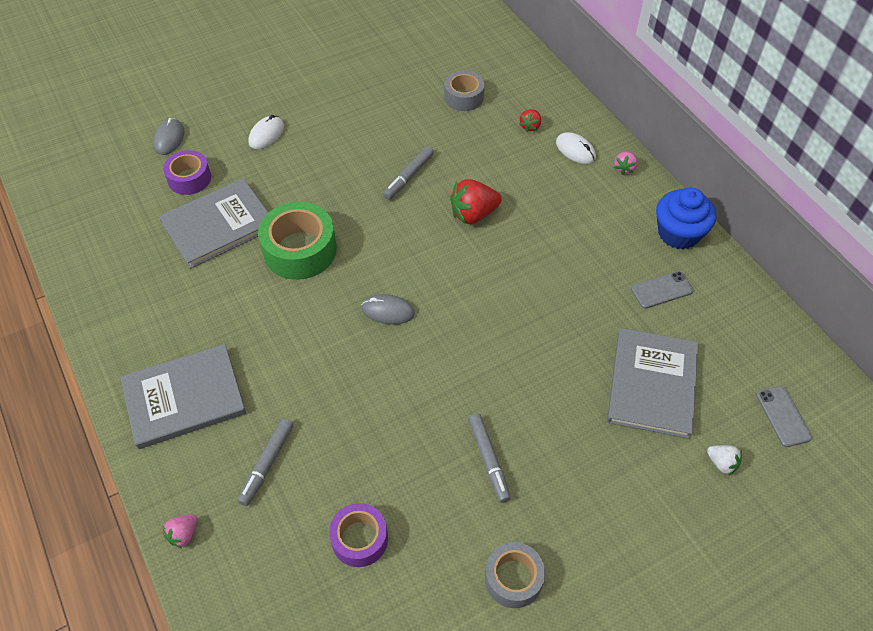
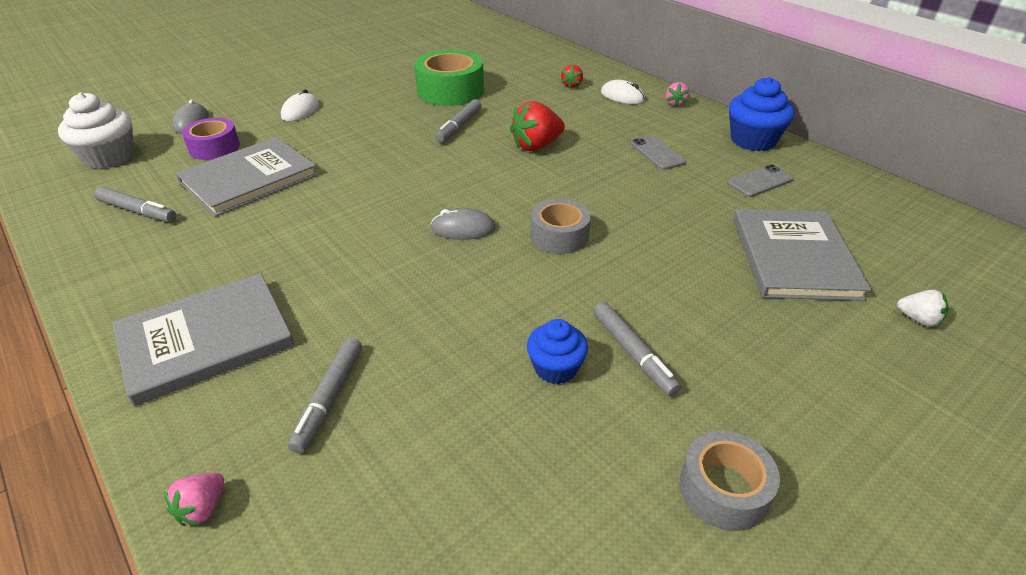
camera: 10 degrees left, 15 degrees down
green tape [258,202,337,280] -> green tape moved to [414,50,484,106]
purple tape [329,503,388,567] -> none
grey tape [444,70,485,111] -> grey tape moved to [531,199,591,254]
grey phone [756,386,812,447] -> grey phone moved to [630,136,686,170]
none -> white cupcake [58,92,134,169]
none -> grey marker [94,187,177,222]
none -> blue cupcake [527,319,588,384]

